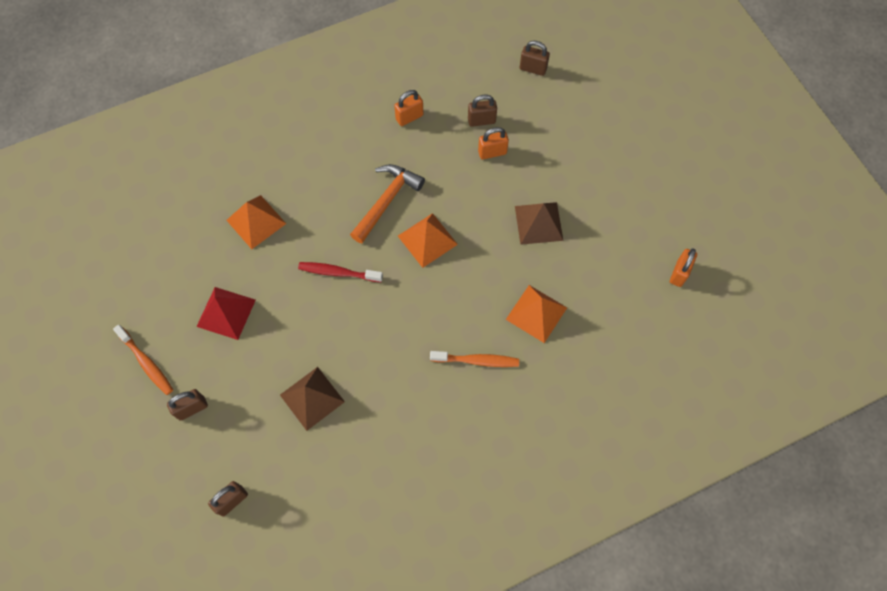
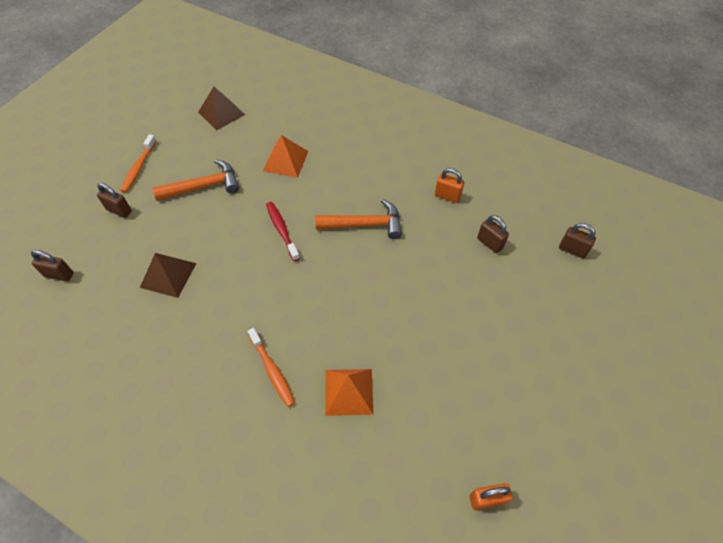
camera: 55 degrees right, 10 degrees down
red pyramid [196,287,256,340] -> orange hammer [152,159,239,201]
orange pyramid [398,213,458,268] -> none
orange padlock [478,127,509,159] -> none
brown pyramid [515,202,563,245] -> brown pyramid moved to [198,87,245,131]
brown padlock [520,41,550,76] -> brown padlock turned 45 degrees counterclockwise [559,223,596,258]

